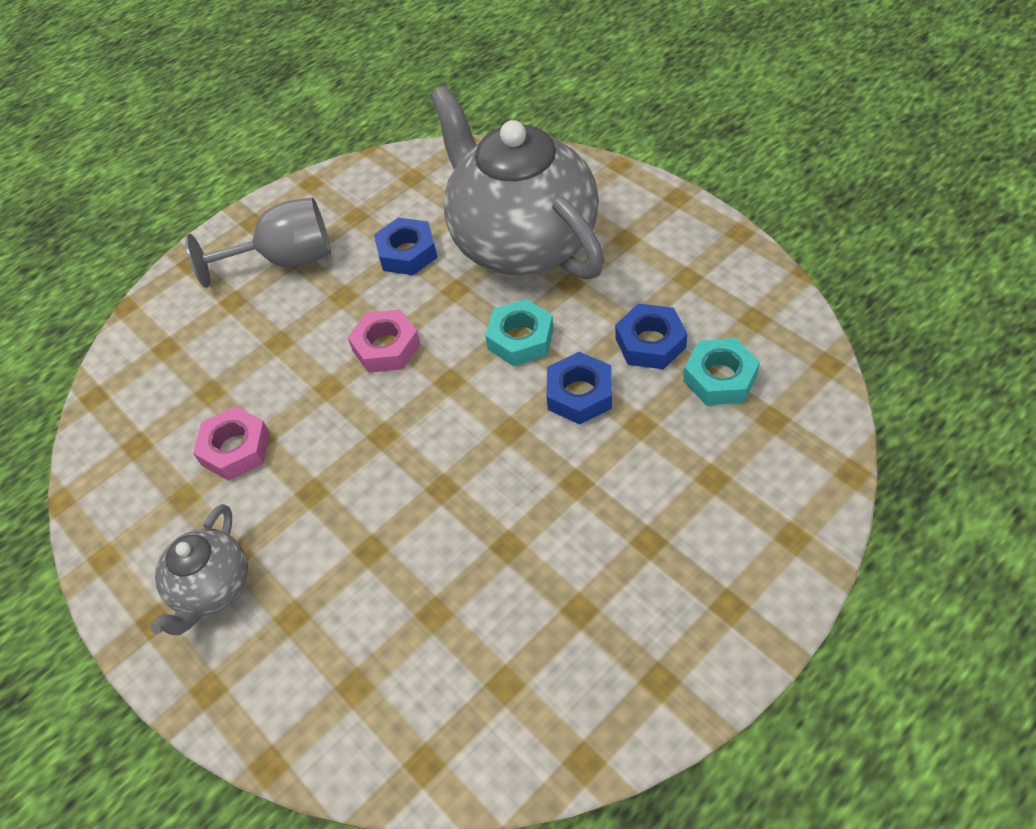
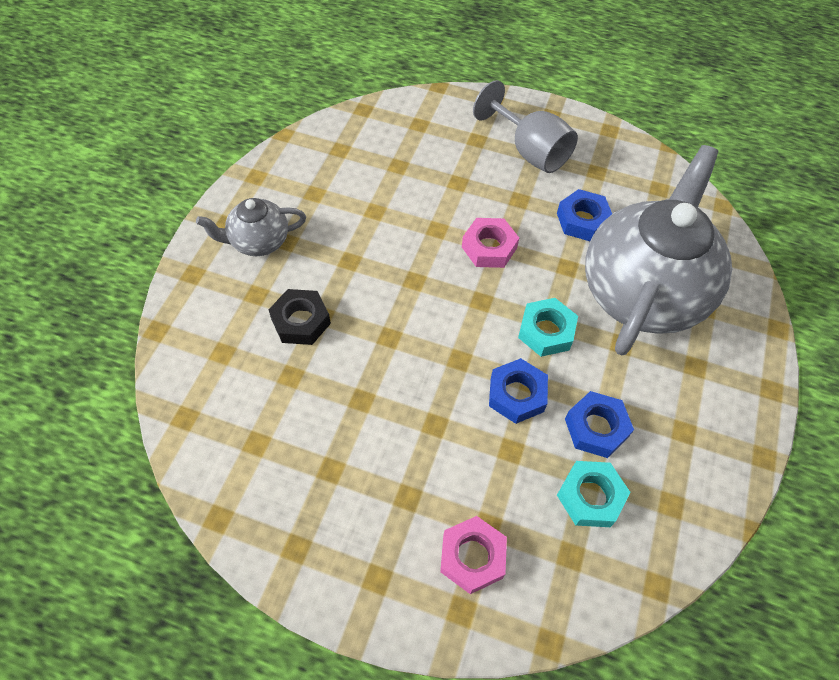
camera: 55 degrees right, 5 degrees up
pink nut [193,406,270,481] -> pink nut moved to [440,516,507,594]
none -> black nut [269,289,331,345]

